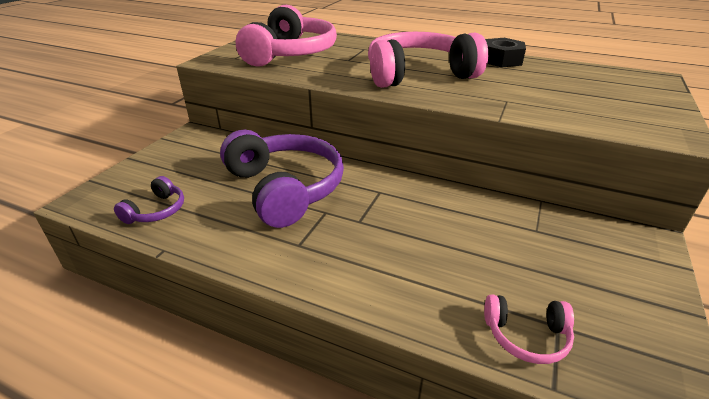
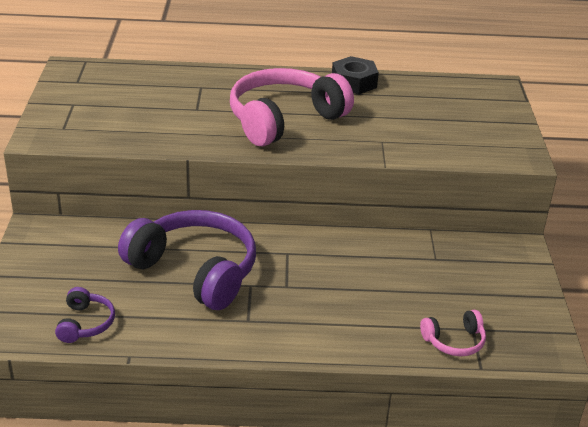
camera: 25 degrees left, 0 degrees up
pink headphones [236,5,337,67] -> none

